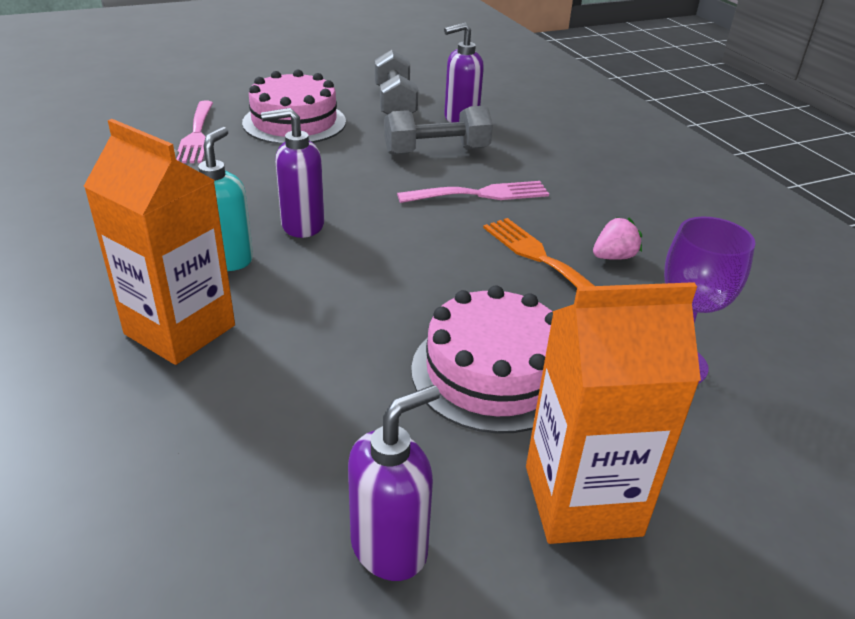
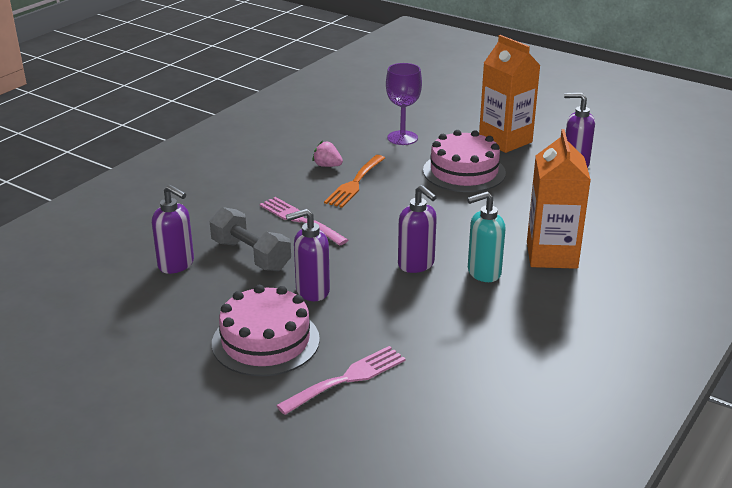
camera: 120 degrees left, 5 degrees down
grey dumbbell [375,50,418,115] -> none
none -> purple soap dispenser [286,209,330,301]

